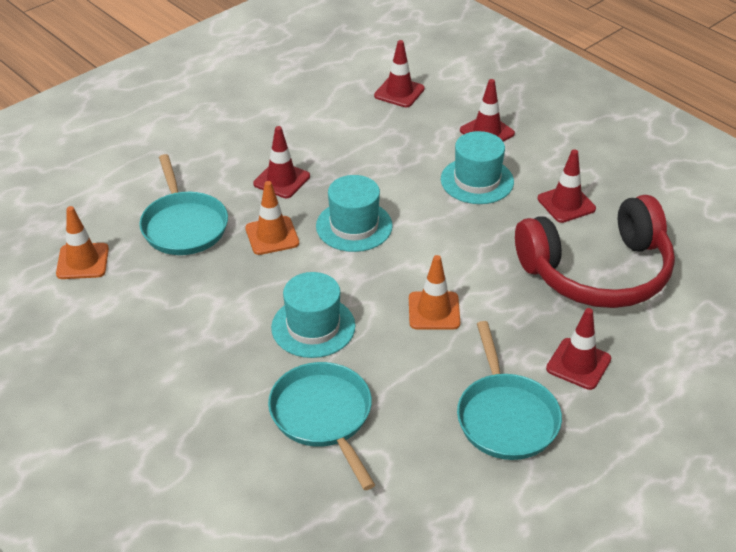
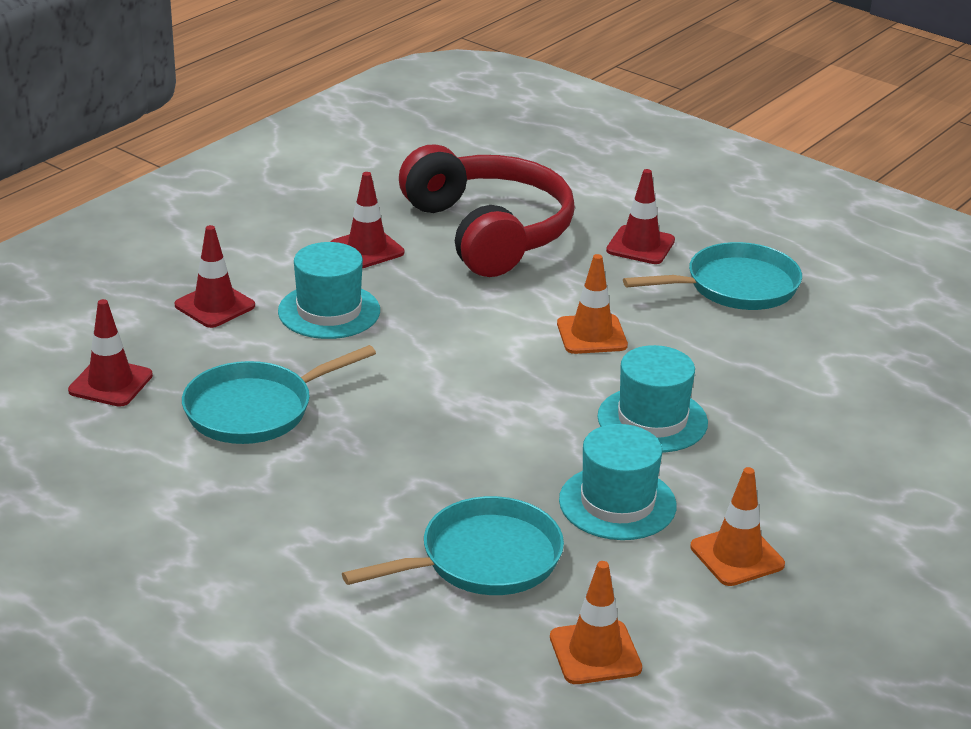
camera: 100 degrees left, 10 degrees down
orange traffic cone [245,181,299,255] -> orange traffic cone moved to [690,467,785,586]
red traffic cone [253,126,310,198] -> none
turquoise pan [268,362,375,490] -> turquoise pan moved to [182,345,376,444]
turquoise hat [316,175,393,252] -> turquoise hat moved to [559,424,677,540]

